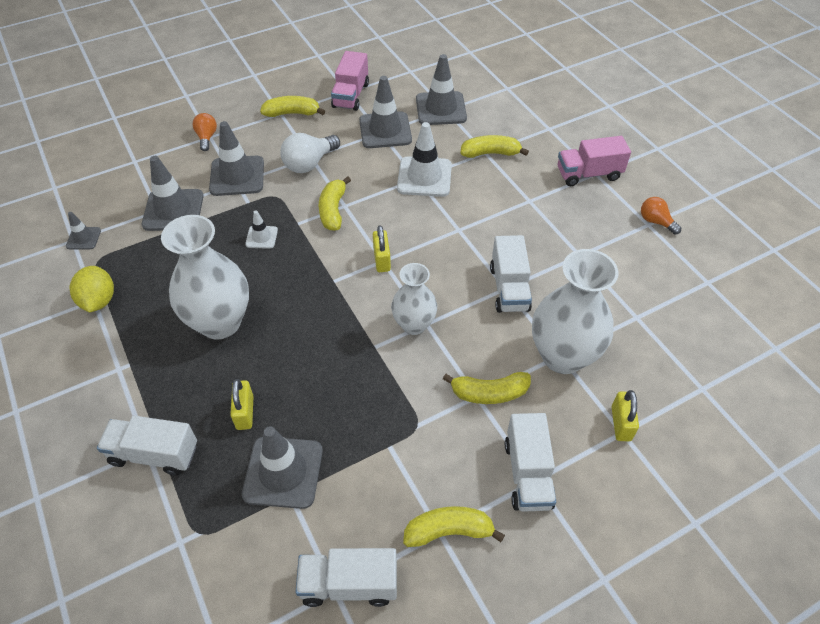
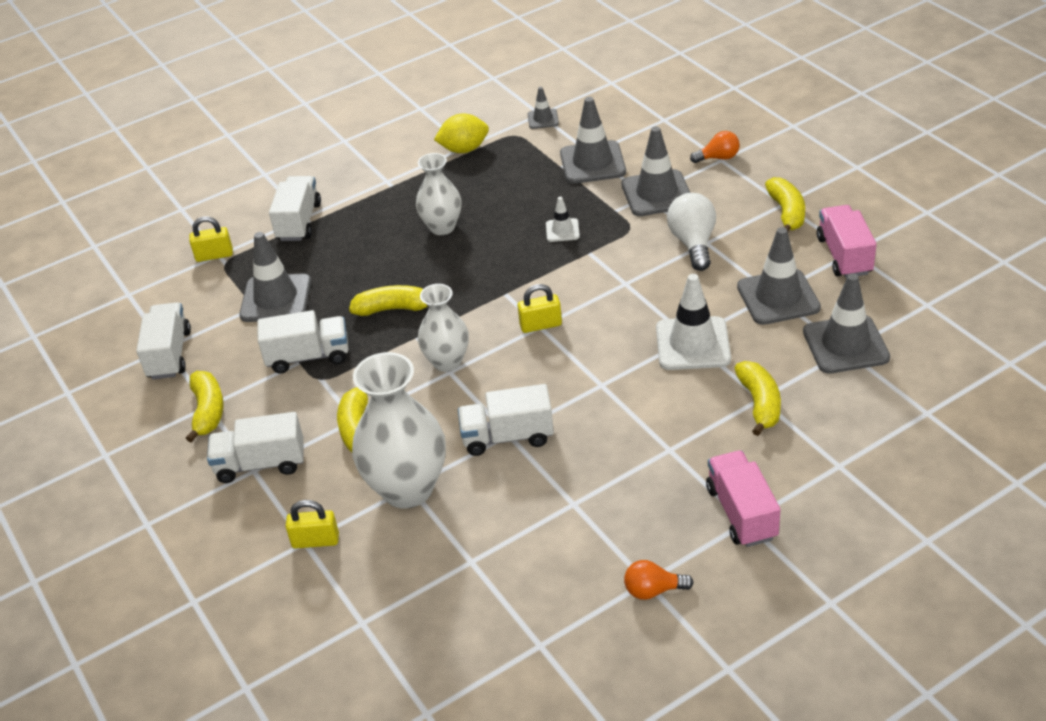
camera: 90 degrees right, 10 degrees down
white vase [161,215,249,340] -> white vase [416,153,462,235], size x0.61
yellow padlock [230,379,254,430] -> yellow padlock moved to [189,216,233,262]
white light bulb [280,133,340,173] -> white light bulb turned 45 degrees clockwise [667,193,716,271]
yellow banana [319,176,351,231] -> yellow banana moved to [349,285,429,316]
pink truck [331,51,369,111] -> pink truck turned 75 degrees clockwise [817,205,877,278]
orange light bulb [641,197,681,234] -> orange light bulb turned 135 degrees counterclockwise [624,560,694,600]
none -> white truck [257,310,348,374]

